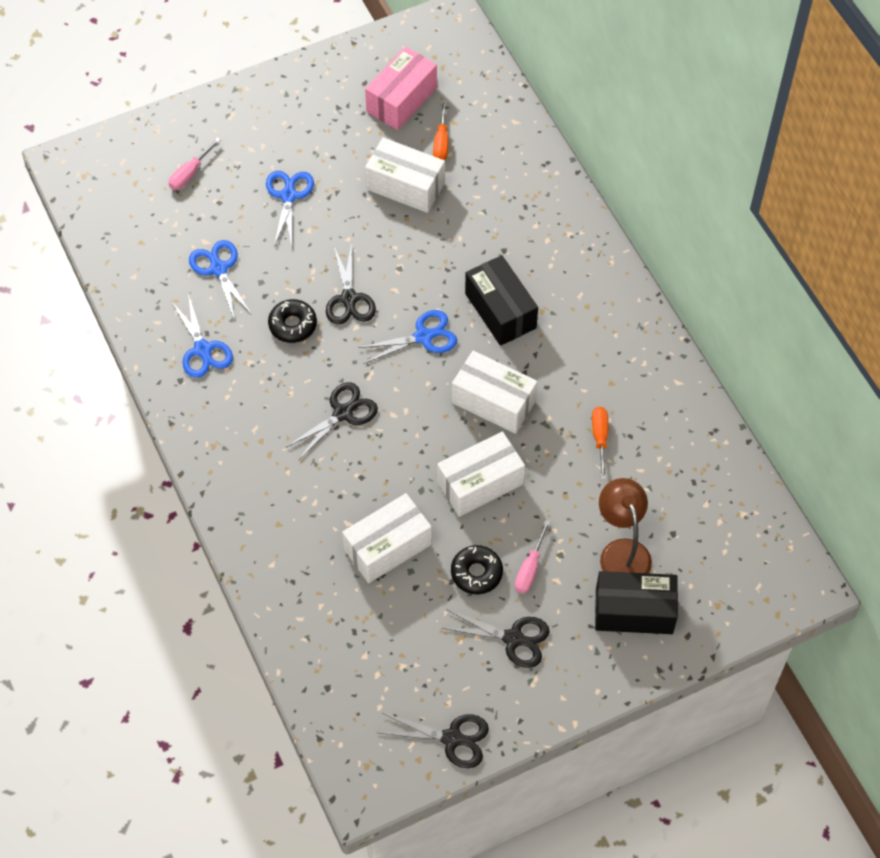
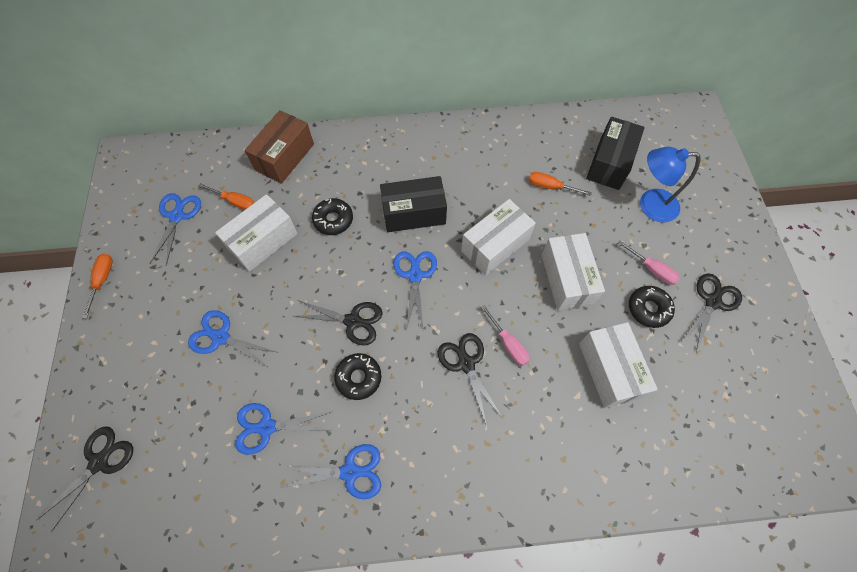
camera: 70 degrees left, 5 degrees up
pink screwdriver [169,138,220,190] -> pink screwdriver moved to [481,305,530,366]
pink box [365,47,437,130] -> blue scissors [150,193,201,265]
black scissors [380,713,489,768] -> black scissors moved to [37,426,133,532]
black box [595,571,678,634] -> black box moved to [586,117,645,190]
brown lamp [599,478,652,573] -> blue lamp [640,147,701,223]
none -> orange screwdriver [82,254,113,319]
none -> brown box [245,110,314,184]
none -> black donut [312,198,353,235]

